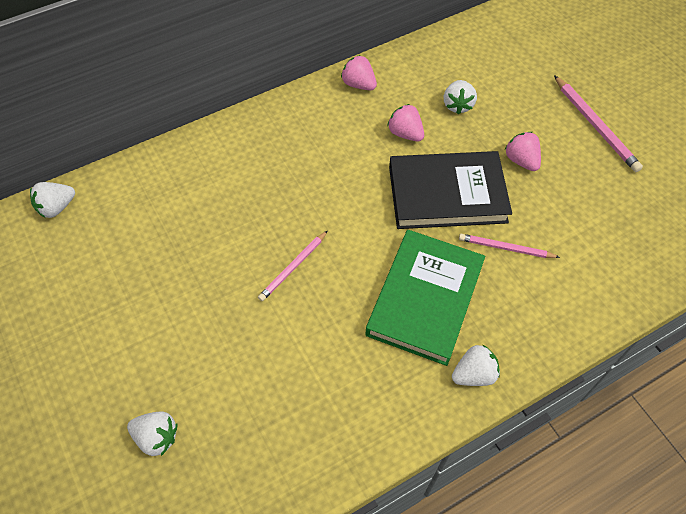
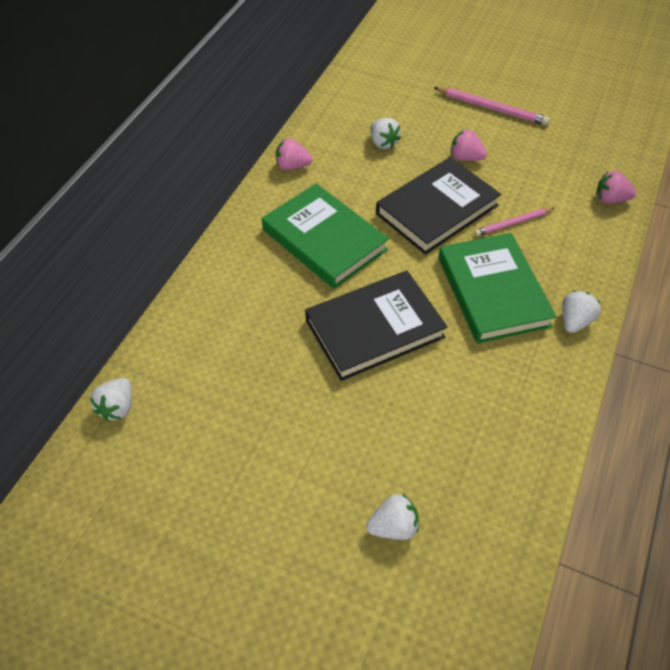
camera: 35 degrees left, 5 degrees down
pink pencil [258,231,328,301] -> black book [305,271,448,381]
pink strawberry [387,104,424,141] -> pink strawberry moved to [596,171,636,204]
none -> green book [262,183,389,289]

